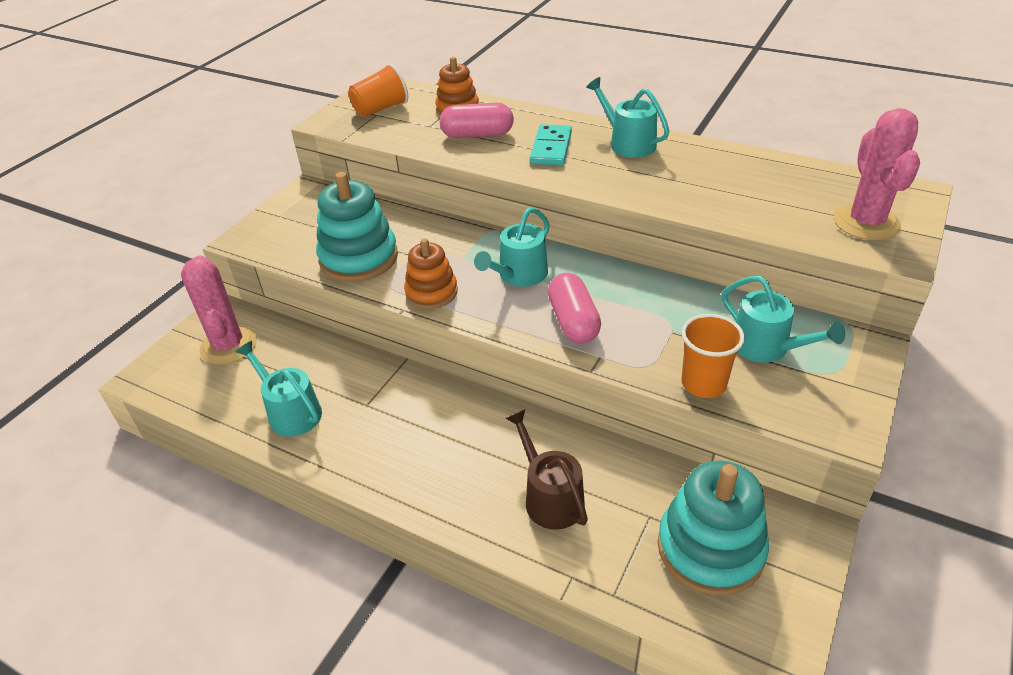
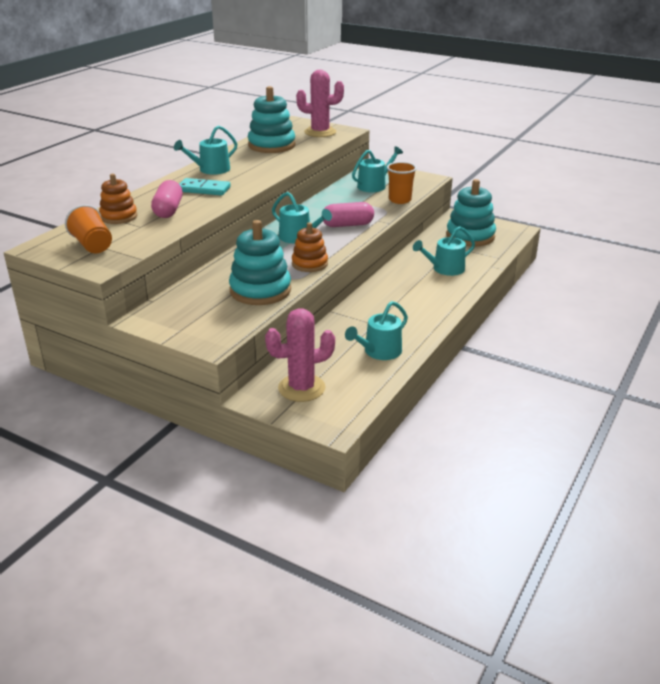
camera: 90 degrees left, 10 degrees down
brown watering can [505,410,588,530] -> turquoise watering can [413,226,475,276]
none -> turquoise stacking toy [248,86,295,153]

